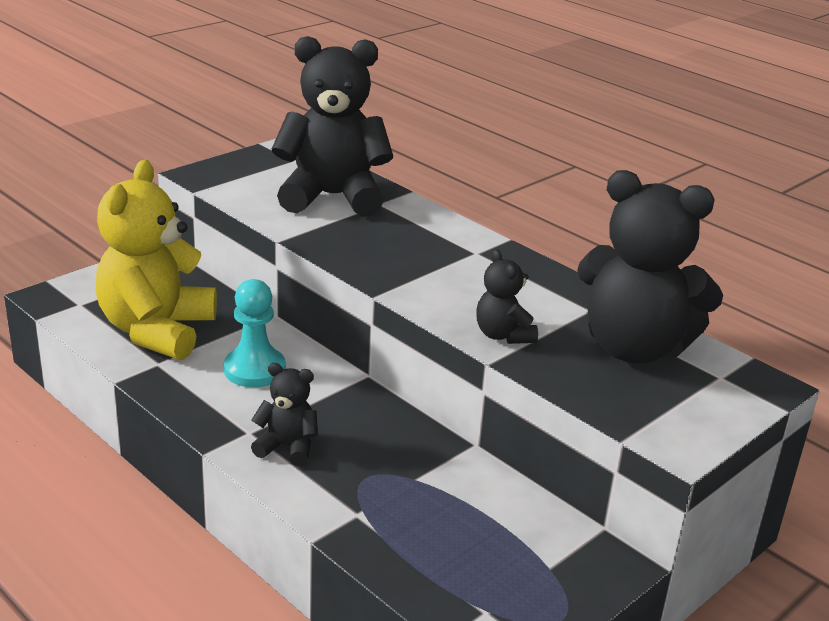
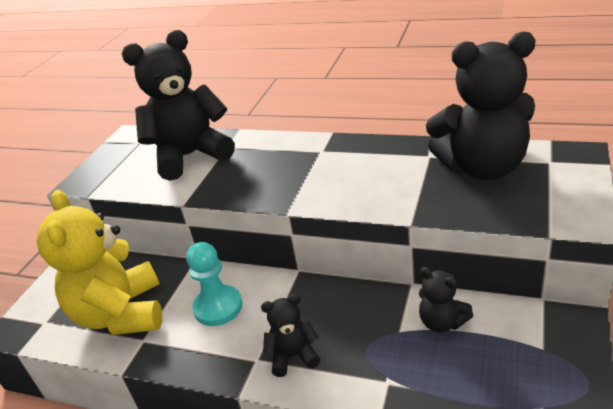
camera: 20 degrees left, 5 degrees up
black teddy bear [476,249,538,344] -> black teddy bear moved to [419,267,473,333]

